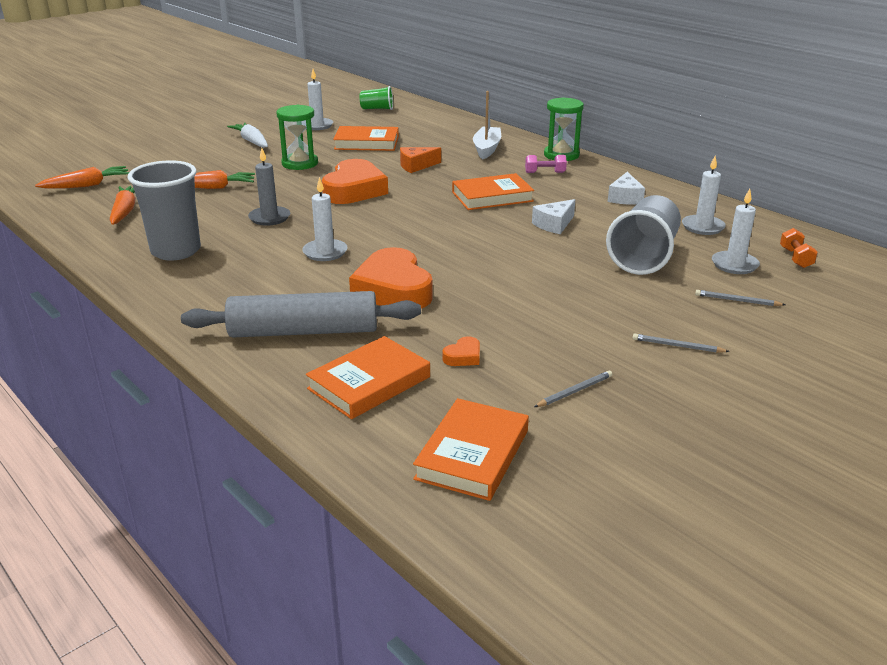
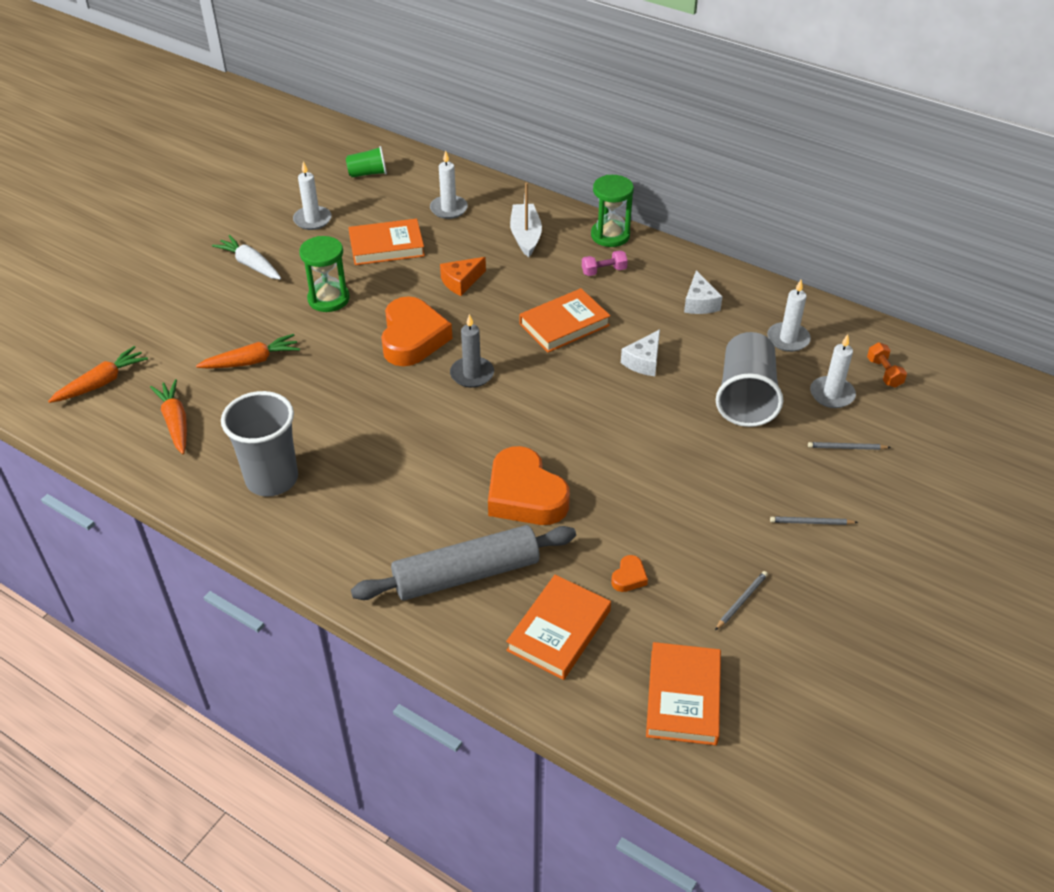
camera: 15 degrees left, 15 degrees up
grey candle [248,148,290,226] -> grey candle moved to [450,314,494,388]
white candle [302,177,347,261] -> white candle moved to [430,150,468,219]

